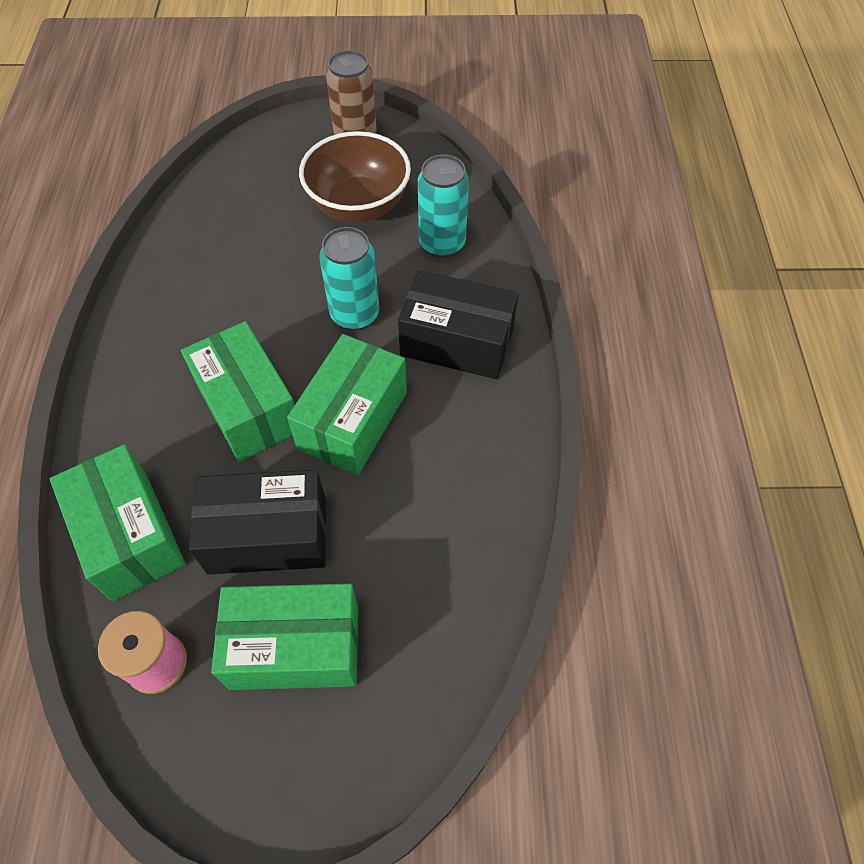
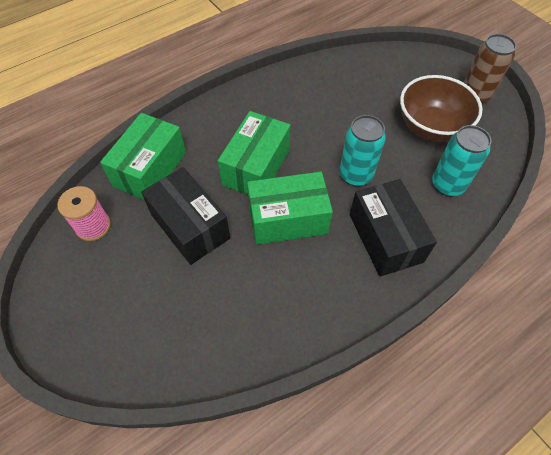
camera: 55 degrees right, 0 degrees up
green box [211,584,358,690] -> none

